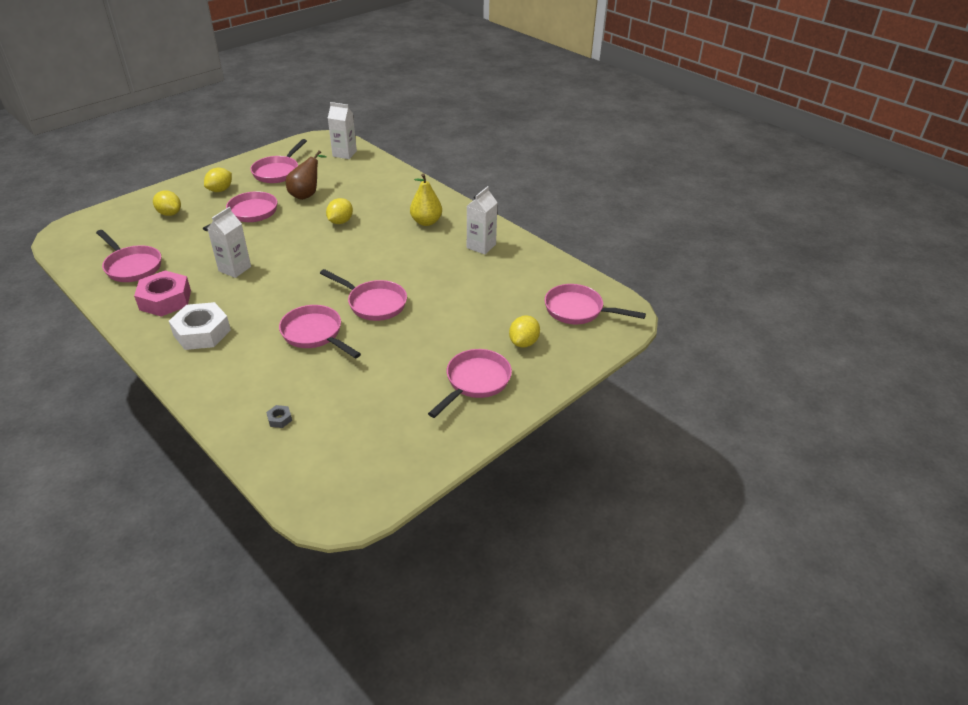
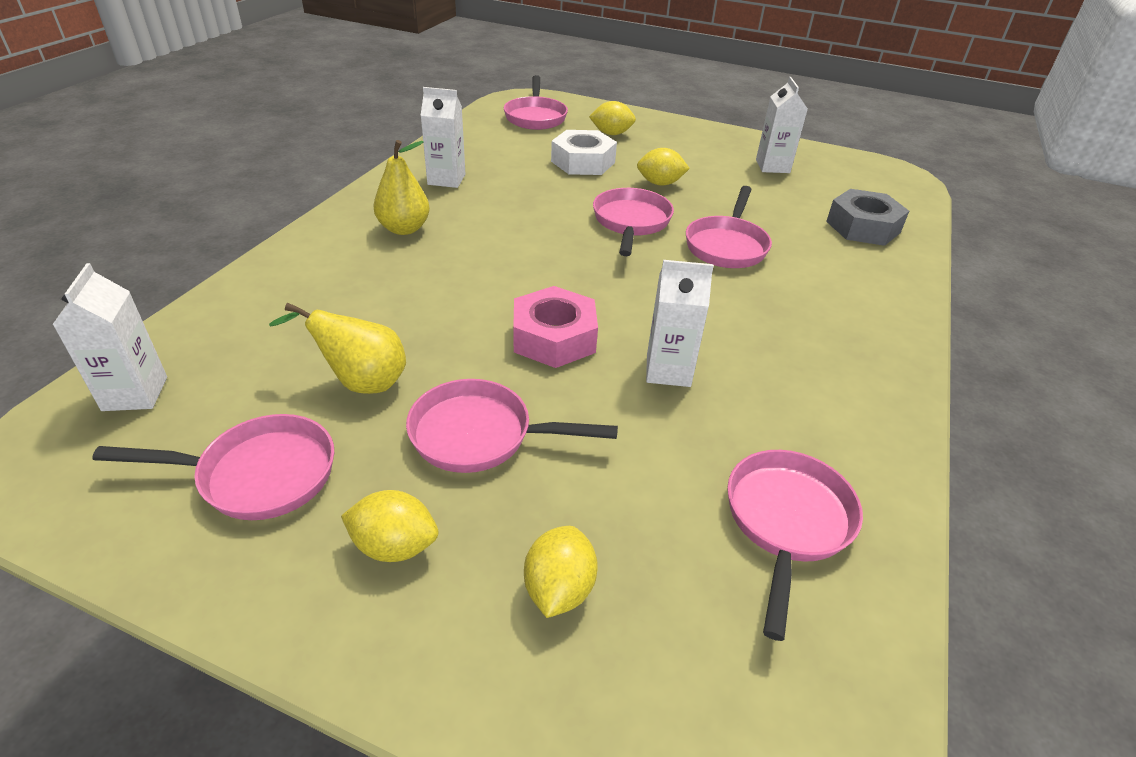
camera: 115 degrees left, 0 degrees up
pink nut [134,271,191,317] -> pink nut moved to [513,286,598,368]
white nut [169,302,231,350] -> white nut moved to [551,130,617,175]
grey nut [266,405,292,428] -> grey nut [826,189,909,246], size x2.48
brown pear [286,150,327,200] -> yellow pear [269,303,406,394]
yellow lemon [326,198,353,224] -> yellow lemon moved to [637,148,690,185]
pink pan [428,349,512,418] -> none
none -> white carton [756,77,808,173]

